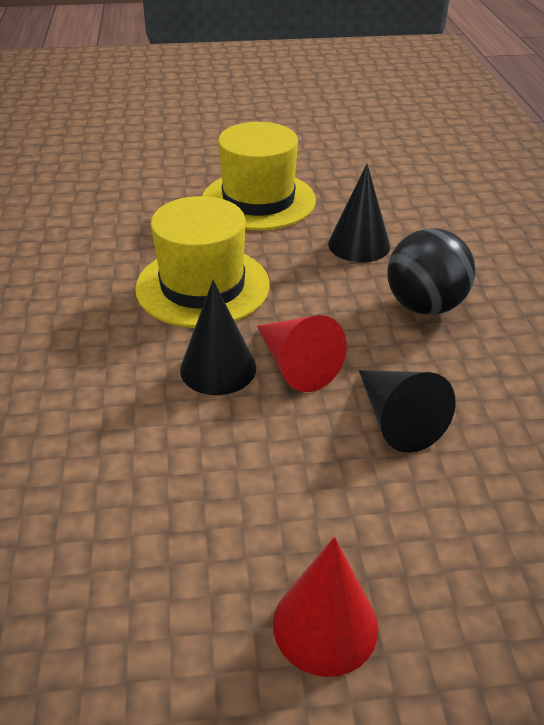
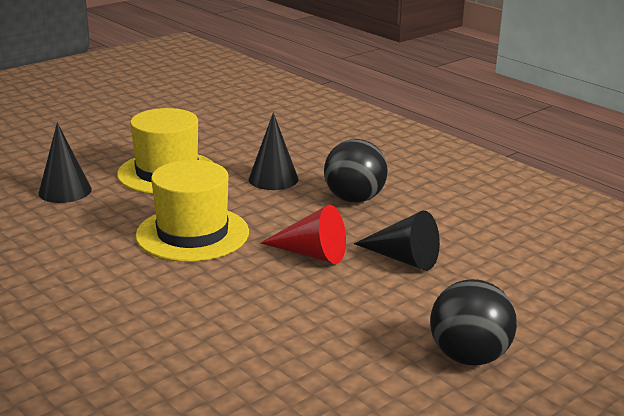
camera: 35 degrees left, 15 degrees down
black cone [180,280,256,395] -> black cone moved to [38,123,92,203]
red cone [273,537,378,677] -> black ball [430,279,517,366]

